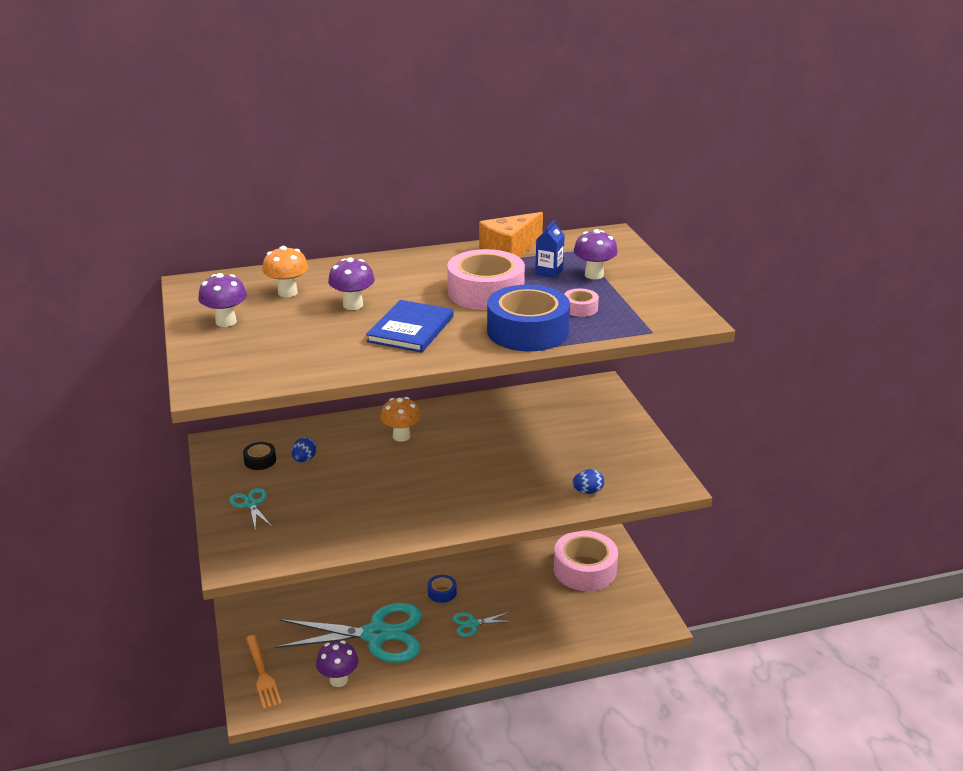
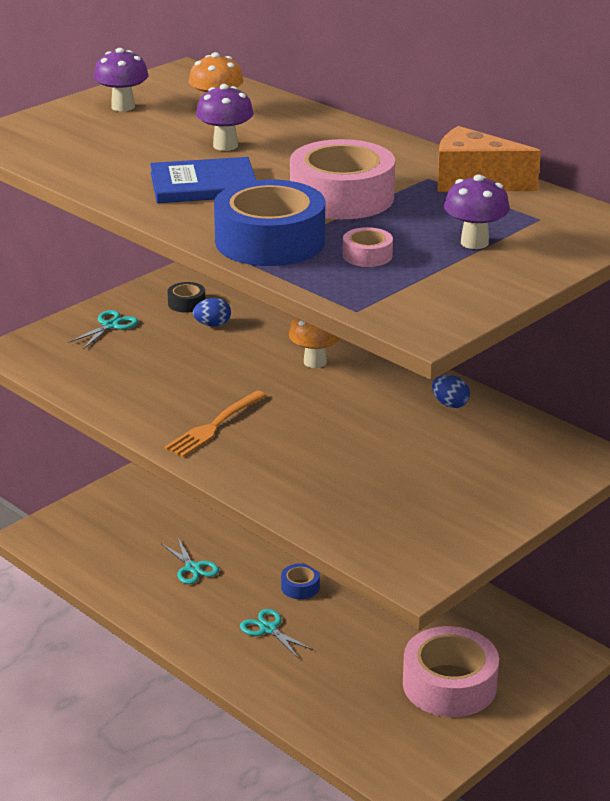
camera: 60 degrees right, 0 degrees up
orange fork [245,635,282,709] -> orange fork moved to [164,391,267,457]
turquoise scissors [275,603,422,663] -> turquoise scissors [162,538,219,584], size x0.42
purple mushroom [316,641,358,687] -> none
blue carton [535,220,565,278] -> none
blue egg [572,469,604,494] -> blue egg moved to [432,375,470,408]

